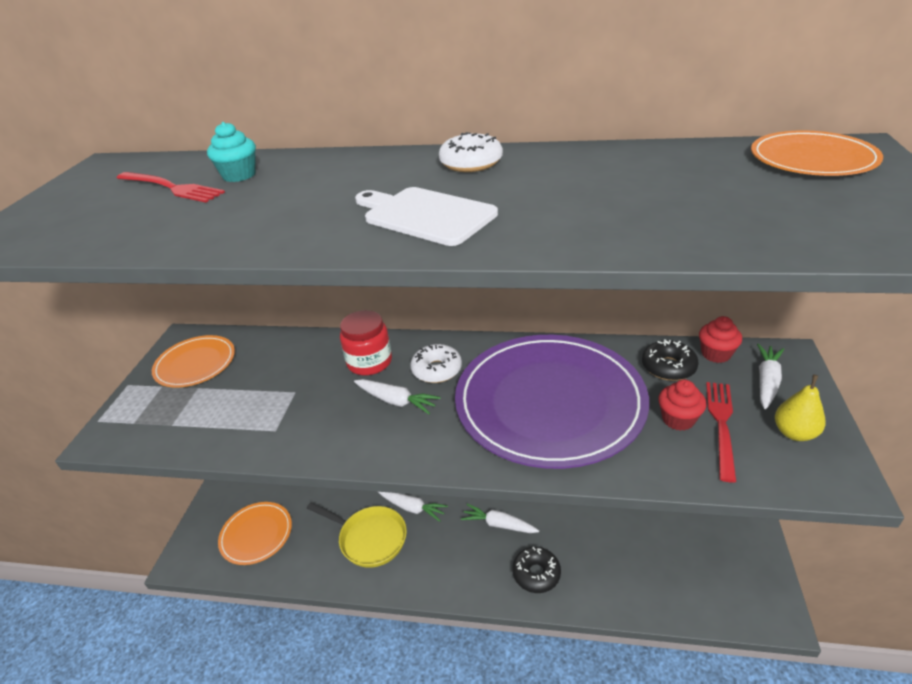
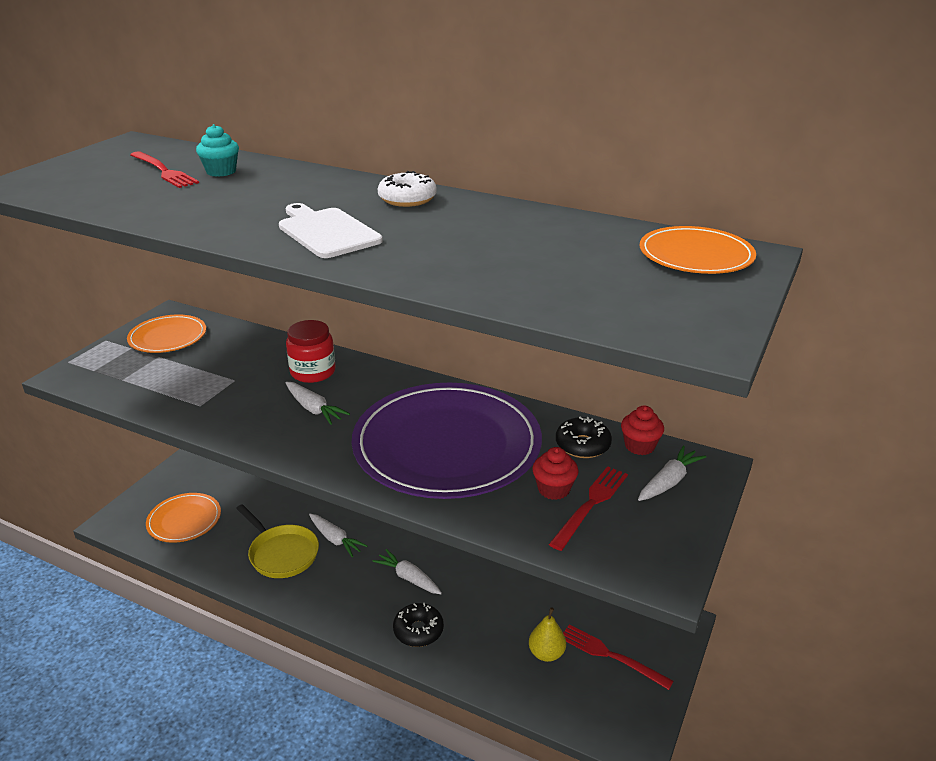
camera: 15 degrees right, 5 degrees down
white donut [410,344,462,383] -> none
yellow pear [775,374,826,441] -> yellow pear moved to [529,607,566,662]
none -> red fork [563,625,674,690]

